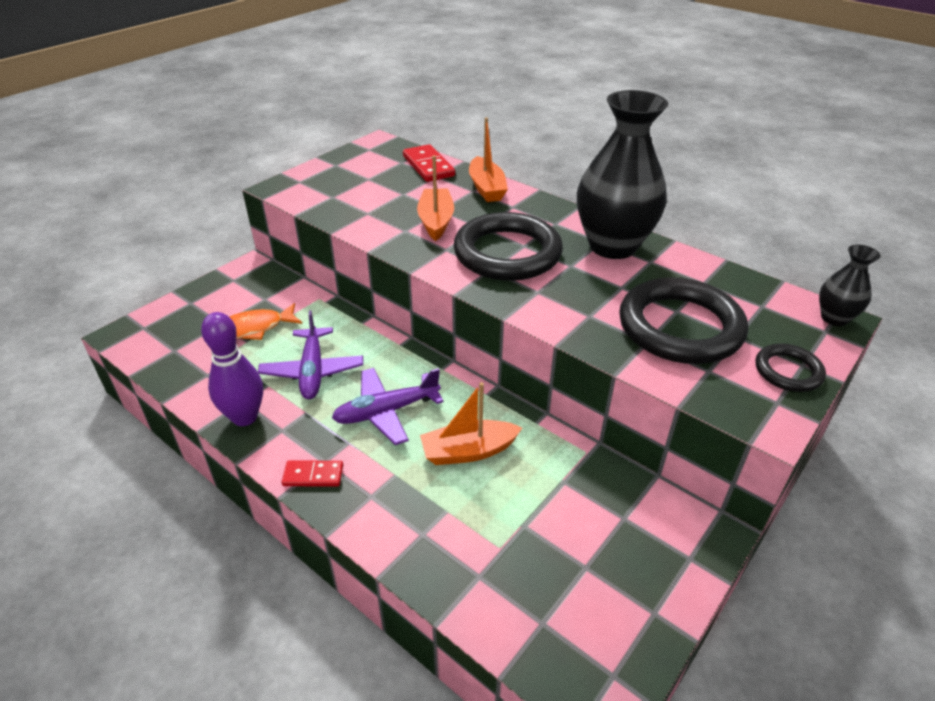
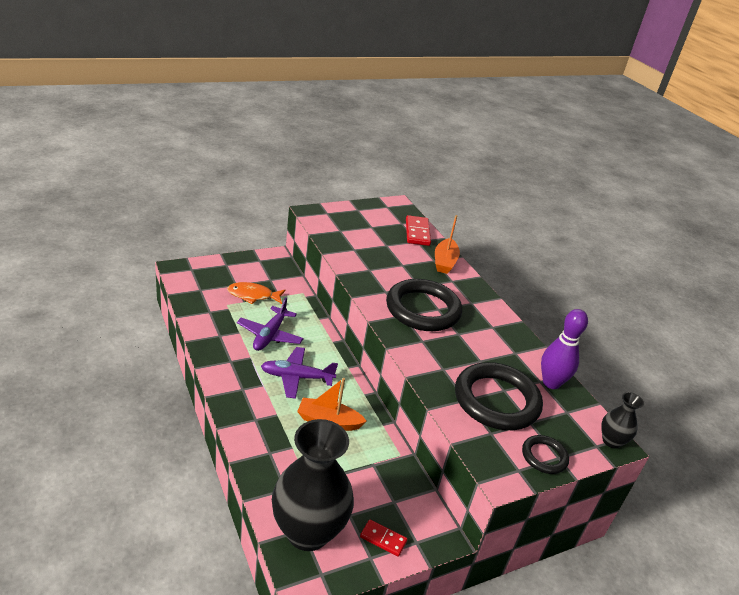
camera: 20 degrees right, 5 degrees down
purple bowling pin [201,312,263,426] -> purple bowling pin moved to [541,309,588,389]
red domino [282,461,343,486] -> red domino moved to [360,520,407,557]
orange boat [417,155,454,241] -> none
black vase [577,90,668,259] -> black vase moved to [272,419,354,551]

